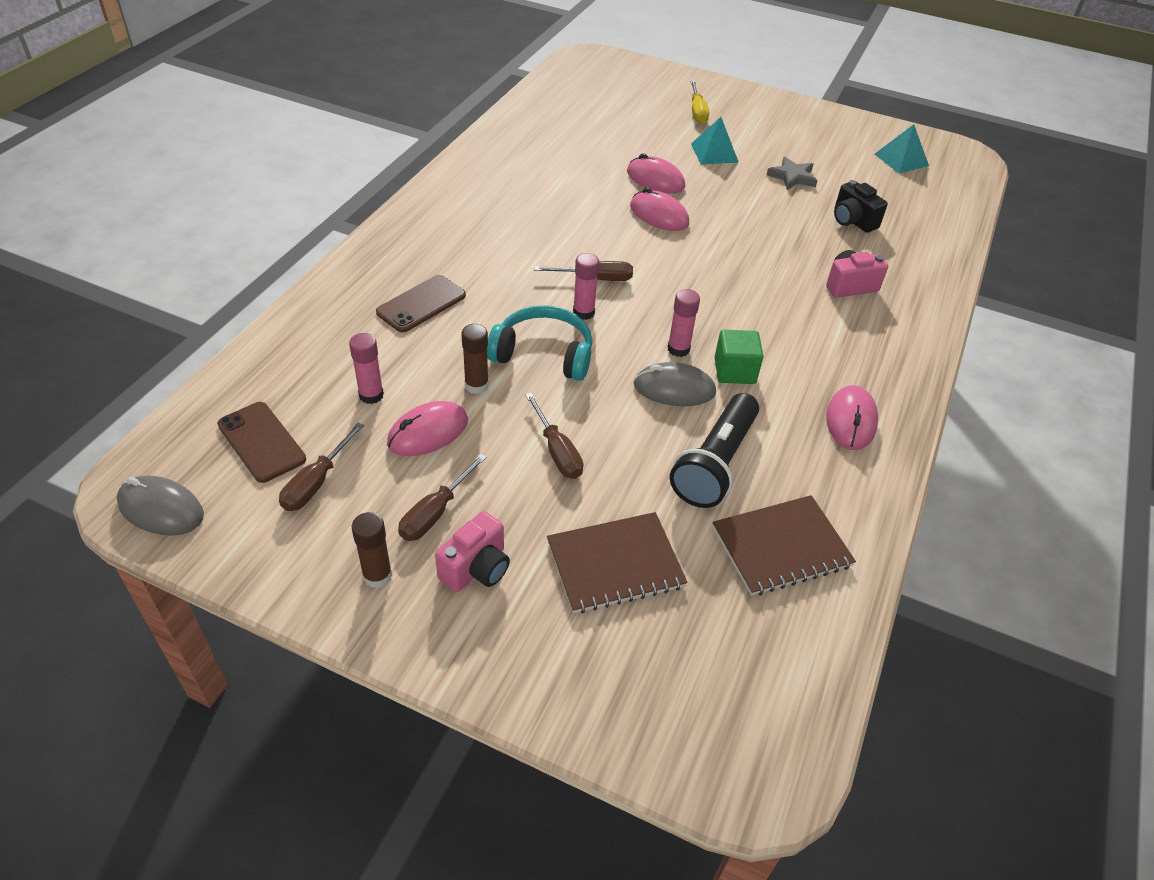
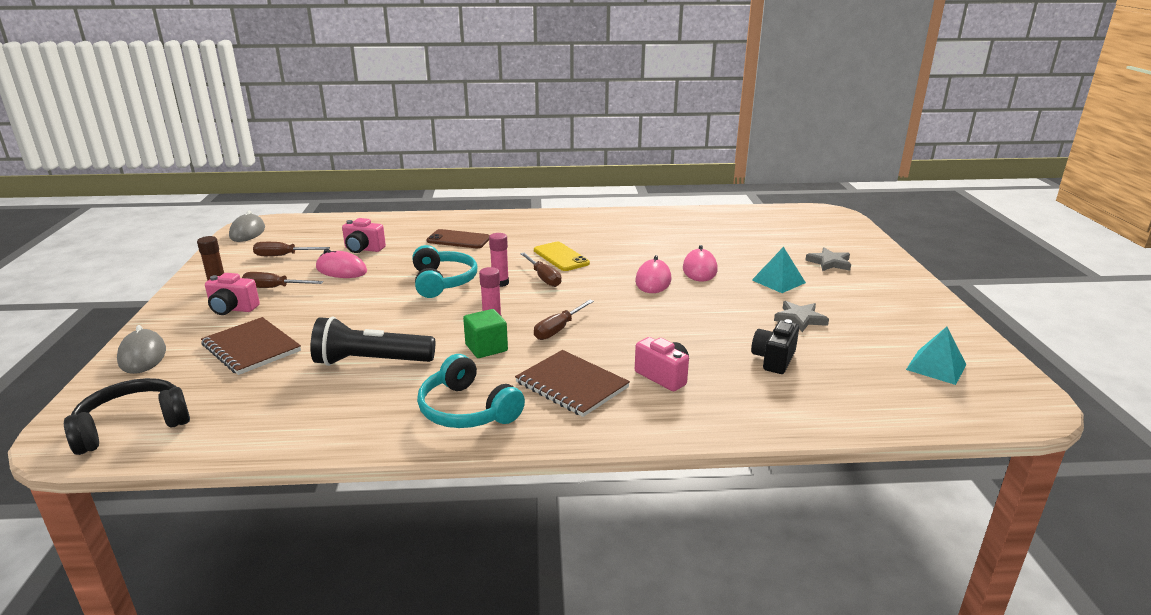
camera: 65 degrees right, 20 degrees down
brown phone [217,402,306,483] -> none
pink glue stick [349,333,384,404] -> pink camera [342,218,386,253]
brown glue stick [461,324,489,394] -> none
brown screwdriver [525,393,583,479] -> brown screwdriver moved to [534,299,594,340]
grey mouse [634,362,716,406] -> grey mouse moved to [117,325,166,374]
yellow screwdriver [690,81,709,124] -> grey star [805,247,851,271]
brown notebook [712,495,856,596] -> brown notebook moved to [515,350,630,417]
pink mouse [826,385,878,450] -> turquoise headphones [417,354,525,428]
none -> black headphones [64,378,190,455]
none -> yellow phone [534,242,590,271]

